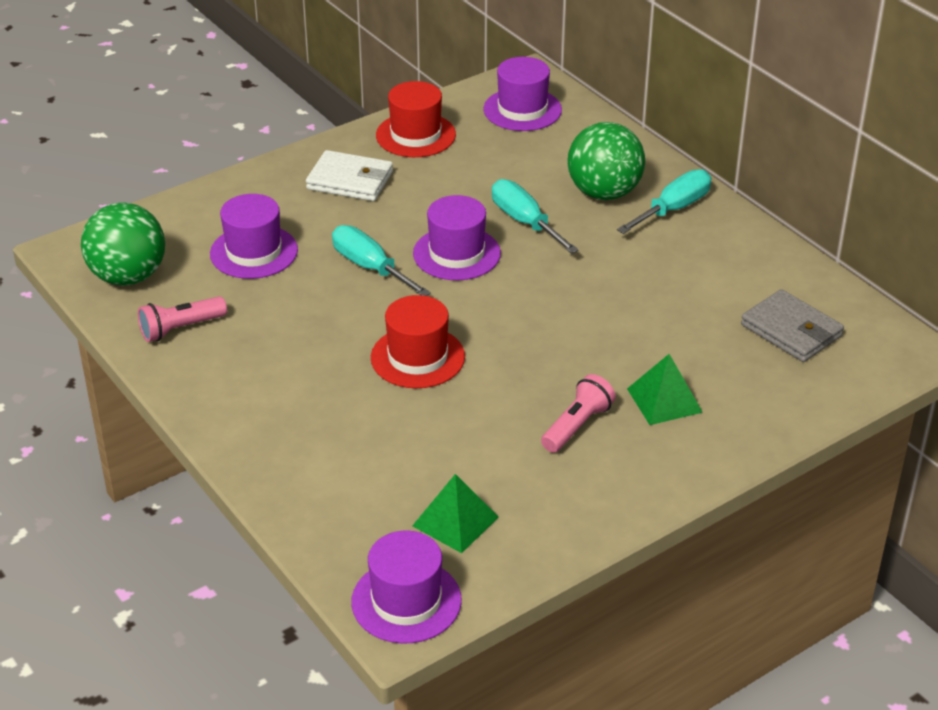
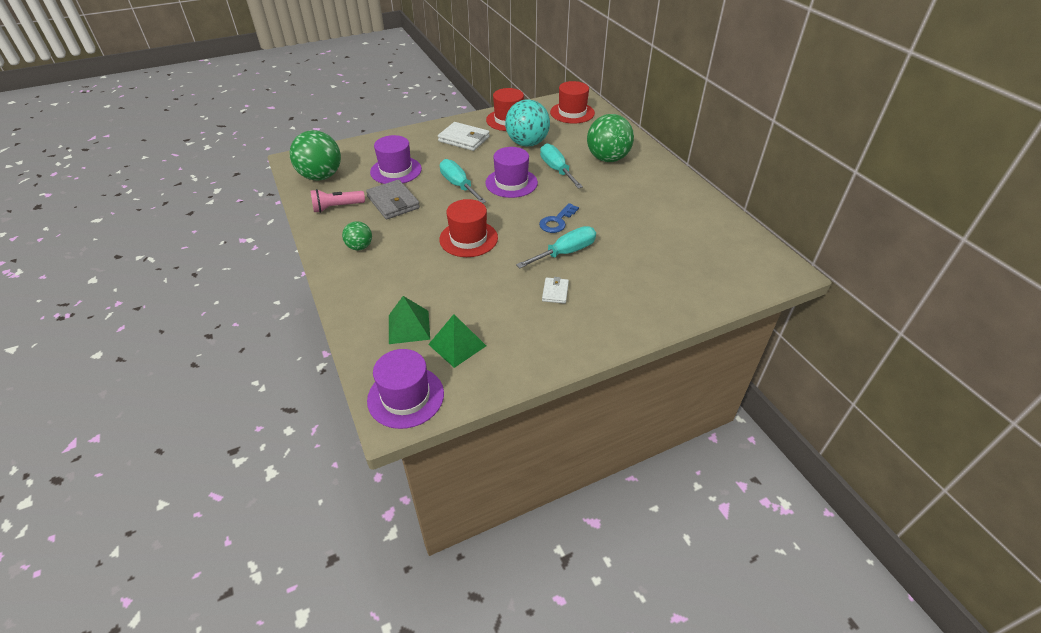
camera: 10 degrees right, 5 degrees up
purple hat [483,57,562,131] -> red hat [550,81,595,124]
pink flashlight [541,374,616,453] -> white wallet [542,277,569,304]
turquoise screwdriver [617,169,711,234] -> turquoise screwdriver moved to [516,226,596,268]
green pyramid [627,354,703,425] -> green pyramid moved to [389,296,430,344]
grey wallet [741,289,844,362] -> grey wallet moved to [366,180,420,219]
none -> green ball [342,221,372,250]
none -> turquoise ball [505,99,550,147]
none -> blue key [539,203,579,233]

